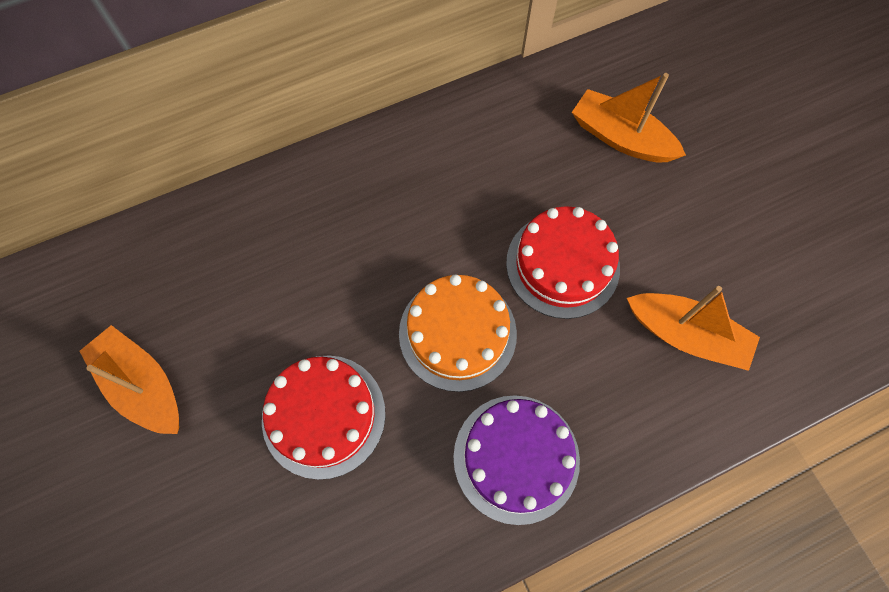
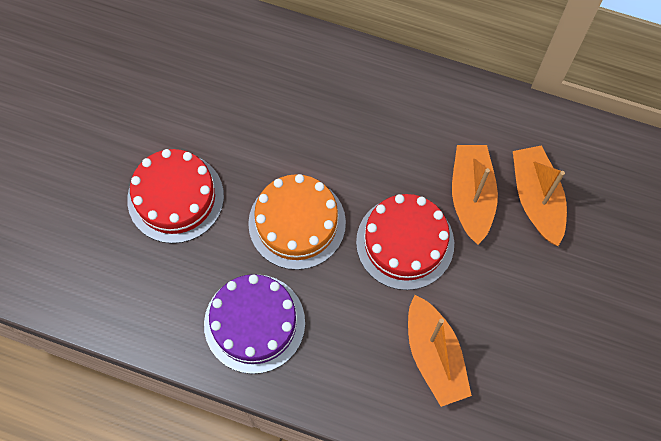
camera: 45 degrees right, 0 degrees up
orange boat [79,325,179,434] -> orange boat moved to [452,145,498,245]

